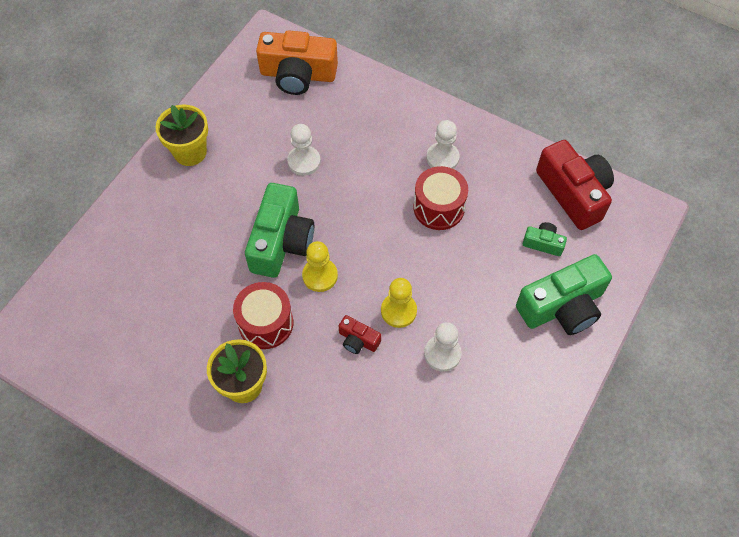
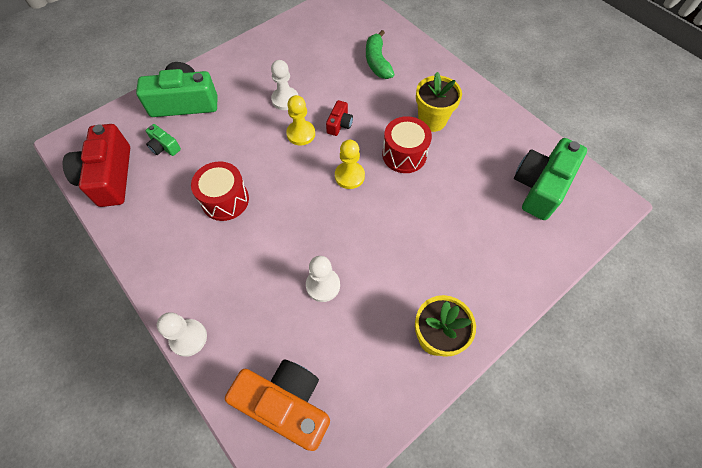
camera: 160 degrees left, 0 degrees up
green camera [245,183,314,278] -> green camera moved to [514,138,587,220]
red camera [339,315,381,354] -> red camera turned 60 degrees clockwise [326,100,353,136]
white pawn [426,120,460,169] -> white pawn moved to [157,312,207,357]
none -> green banana [366,30,395,79]

